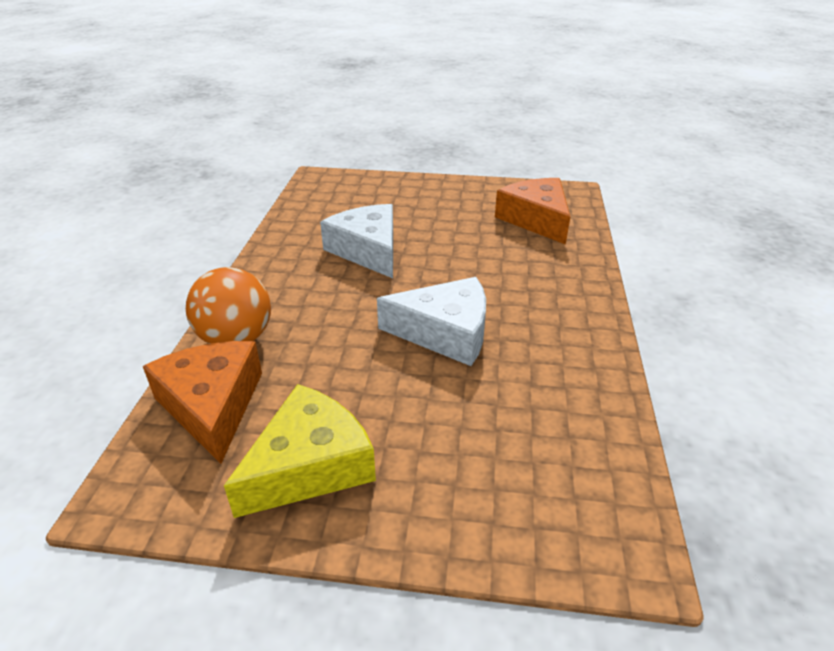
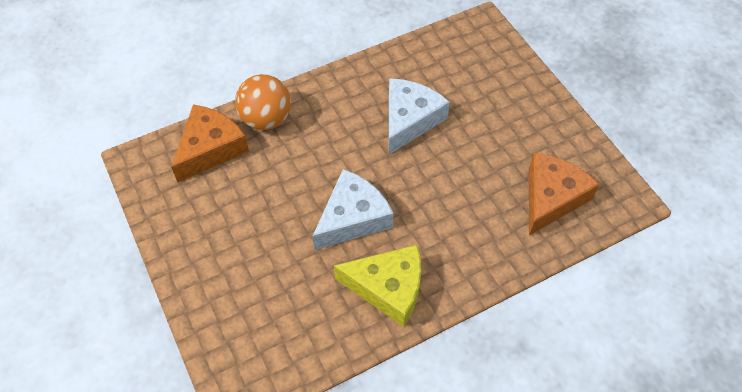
camera: 55 degrees right, 20 degrees up
yellow cheese [224,384,376,518] -> yellow cheese moved to [334,245,421,327]
white cheese [377,277,486,366] -> white cheese turned 105 degrees counterclockwise [313,169,394,250]

